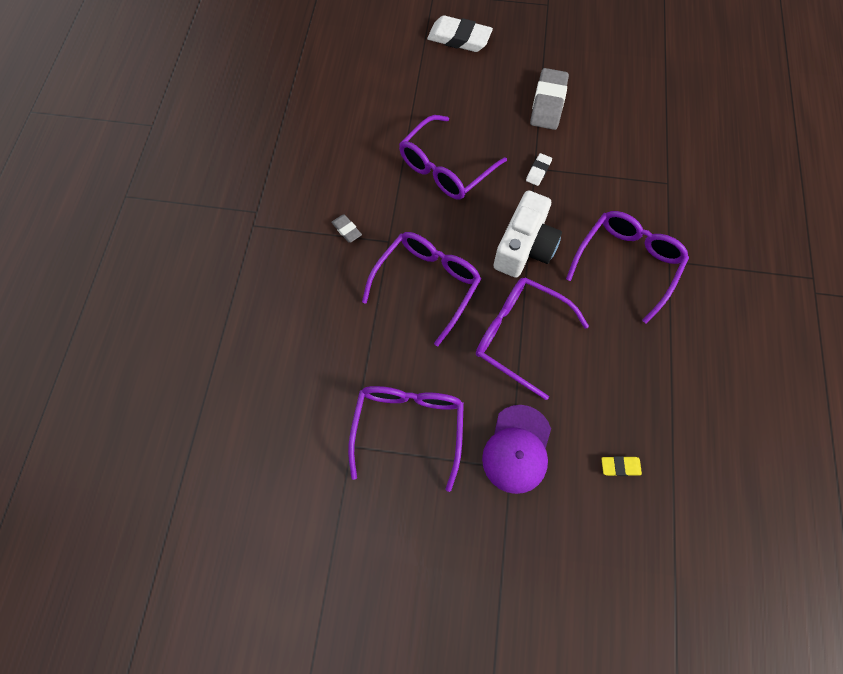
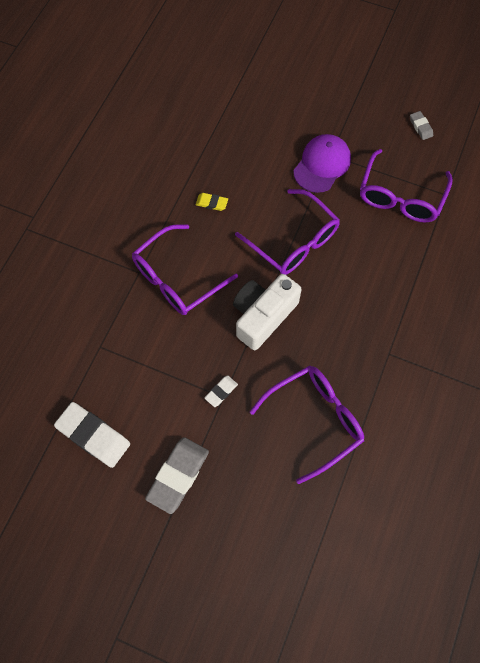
camera: 165 degrees left, 0 degrees up
grey eraser [331,215,362,243] -> grey eraser moved to [410,111,433,140]
purple glasses [362,232,481,346] -> none
white eraser [427,15,493,52] -> white eraser moved to [54,402,130,468]
yellow eraser [601,456,642,476] -> yellow eraser moved to [196,193,228,211]

